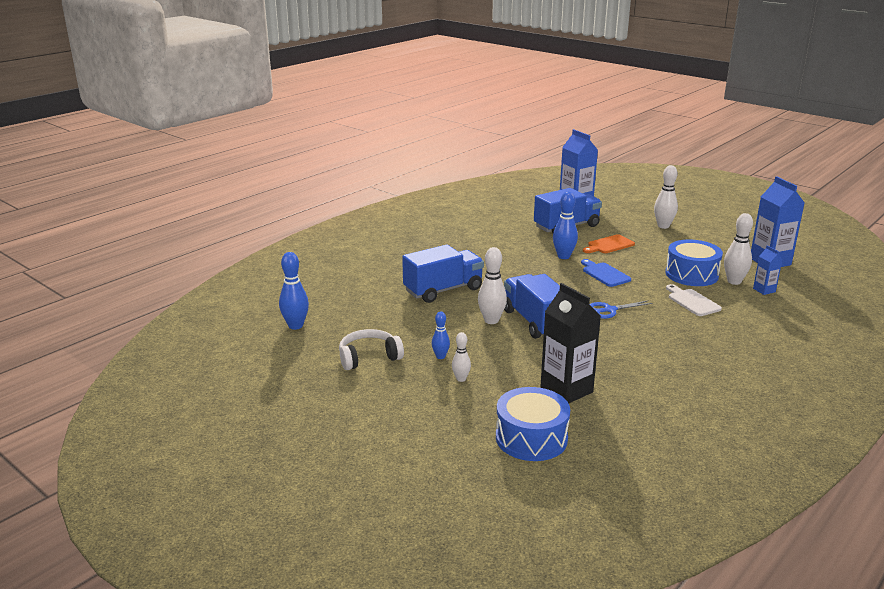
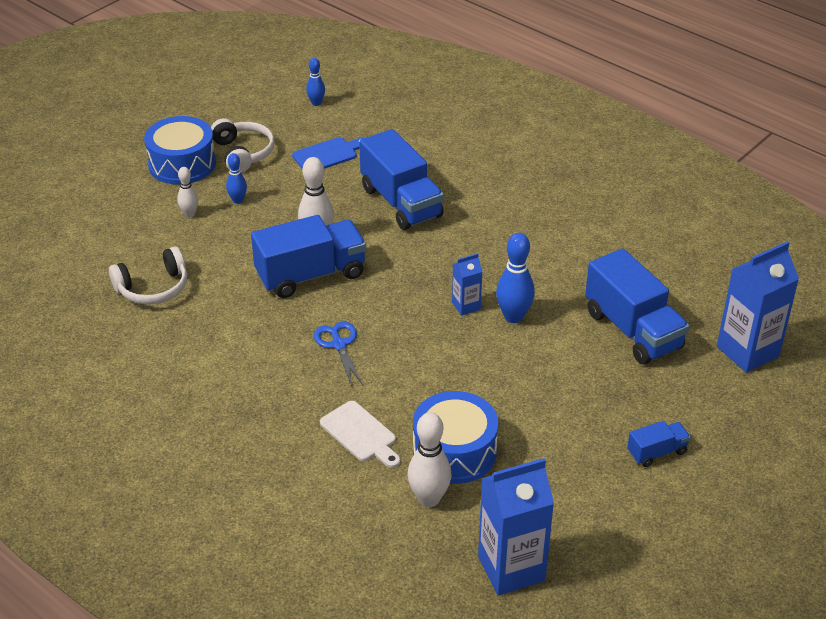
camera: 90 degrees right, 15 degrees up
blue bowling pin [279,252,309,330] -> blue bowling pin [306,58,325,106], size x0.59
blue drum [496,387,570,461] -> blue drum moved to [144,116,216,185]
black carton [540,283,601,403] -> white headphones [109,246,187,305]
blue cutting board [581,259,631,287] -> blue cutting board moved to [292,137,364,169]
orange cutting board [583,234,635,253] -> none
white bowling pin [654,165,678,229] -> blue truck [627,421,691,467]
white cutting board [666,284,722,316] -> white cutting board turned 75 degrees clockwise [320,401,401,468]
blue carton [753,245,782,295] -> blue carton moved to [452,253,483,316]

